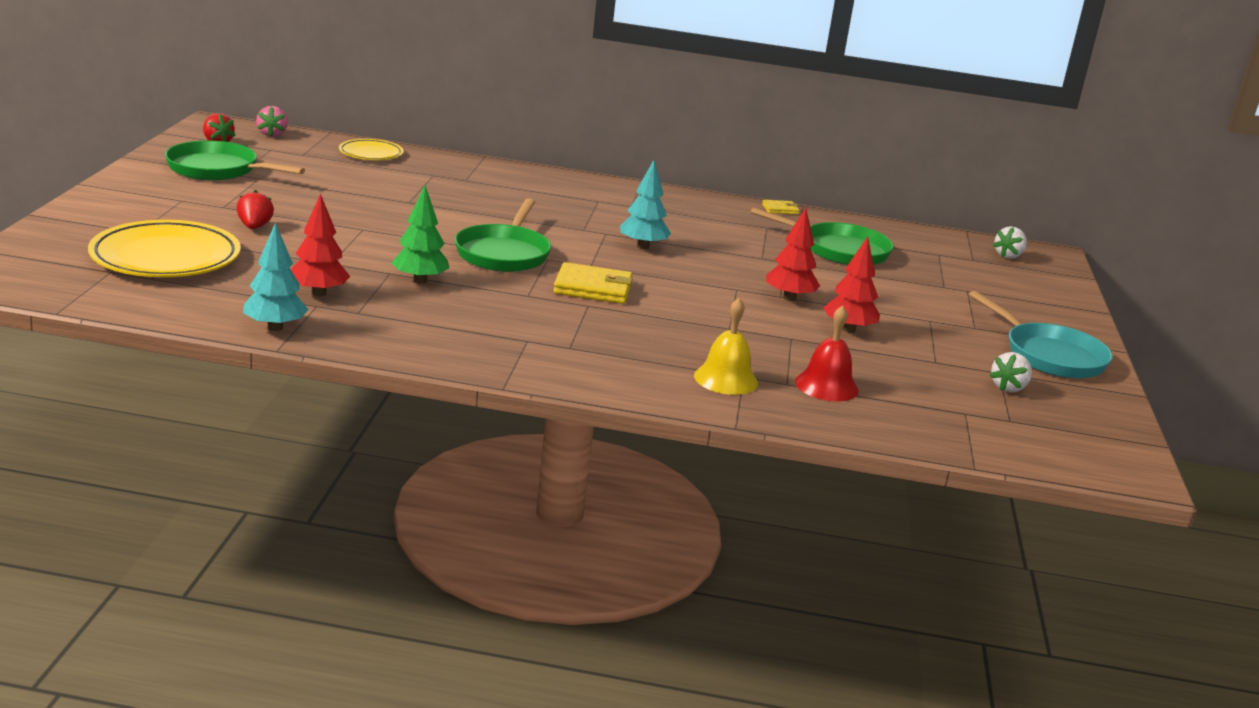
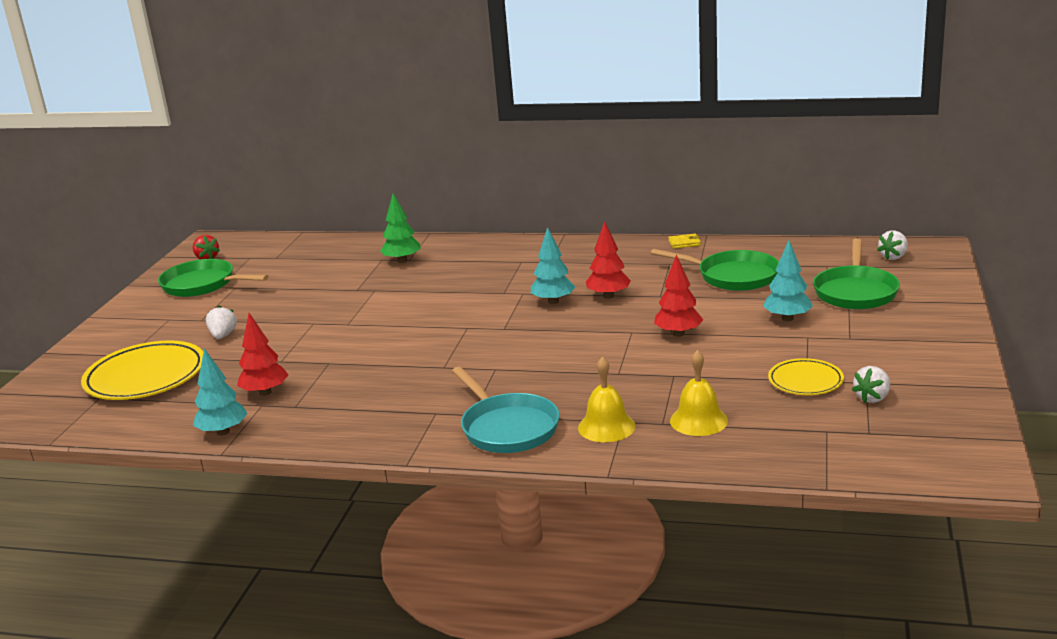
camera: 10 degrees right, 0 degrees up
red strawberry [236,190,274,229] -> white strawberry [206,305,237,339]
pink strawberry [256,106,288,137] -> none
yellow plate [339,139,403,160] -> yellow plate moved to [768,358,844,395]
green tree [392,185,449,284] -> green tree moved to [380,193,421,263]
green pan [455,198,551,272] -> green pan moved to [813,238,900,309]
yellow wallet [553,262,633,304] -> none
red bell [795,305,859,401] -> yellow bell [670,350,728,436]
red tree [823,236,880,333] -> red tree moved to [586,221,631,299]
turquoise pan [969,291,1113,379] -> turquoise pan moved to [452,367,560,453]
none -> turquoise tree [763,240,813,321]

